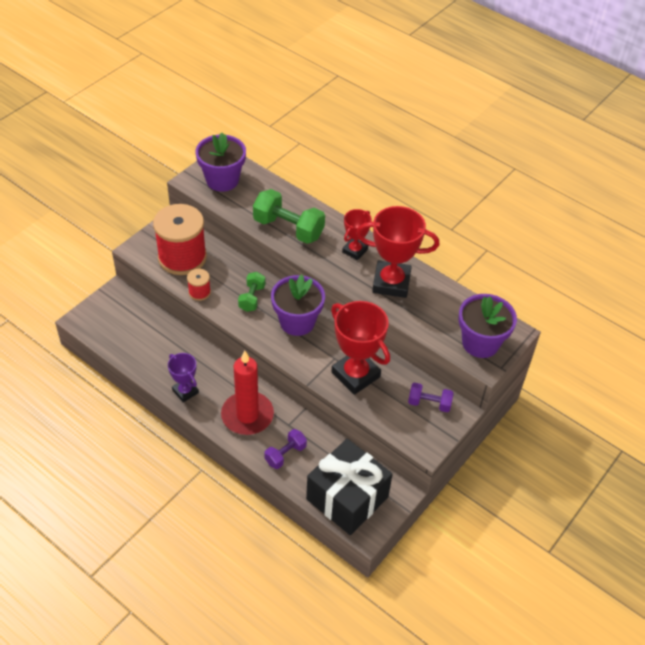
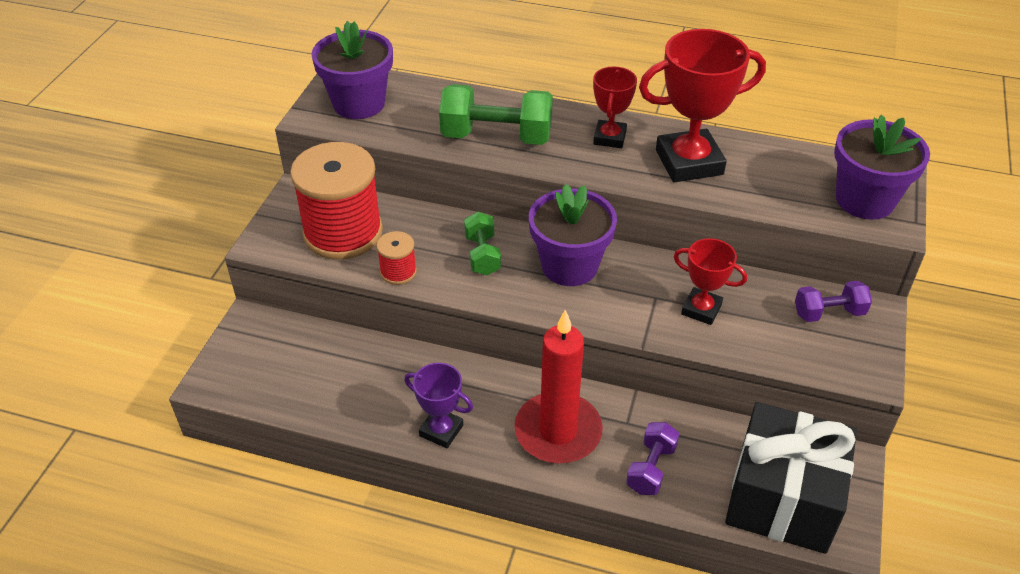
camera: 20 degrees left, 5 degrees down
red trophy [331,301,390,395] -> red trophy [674,238,747,325], size x0.56

